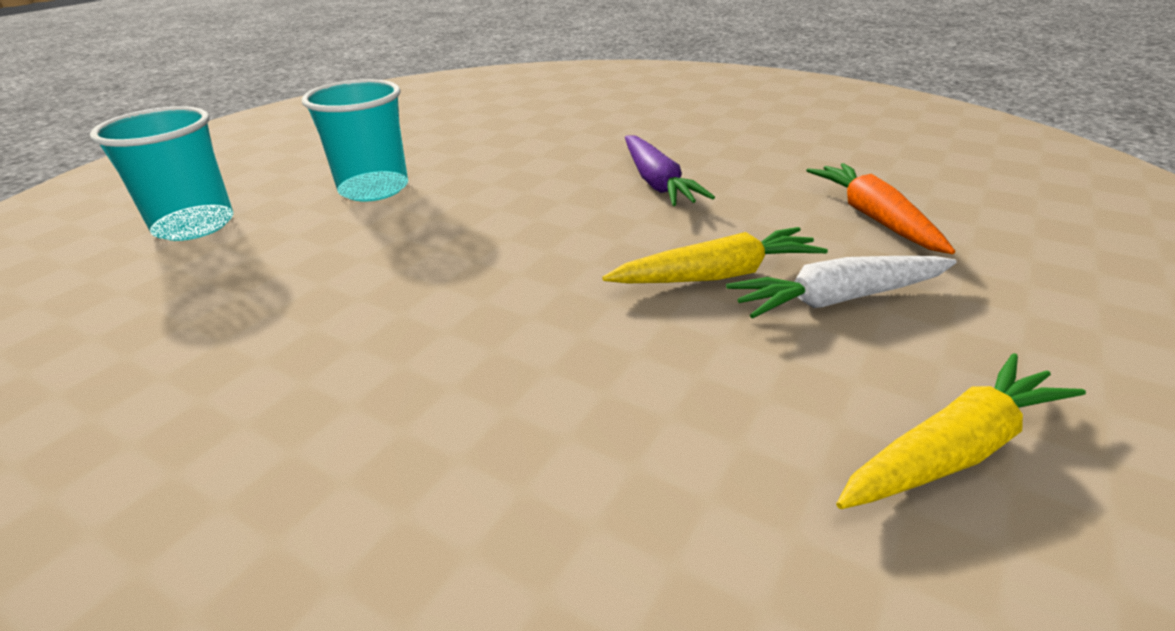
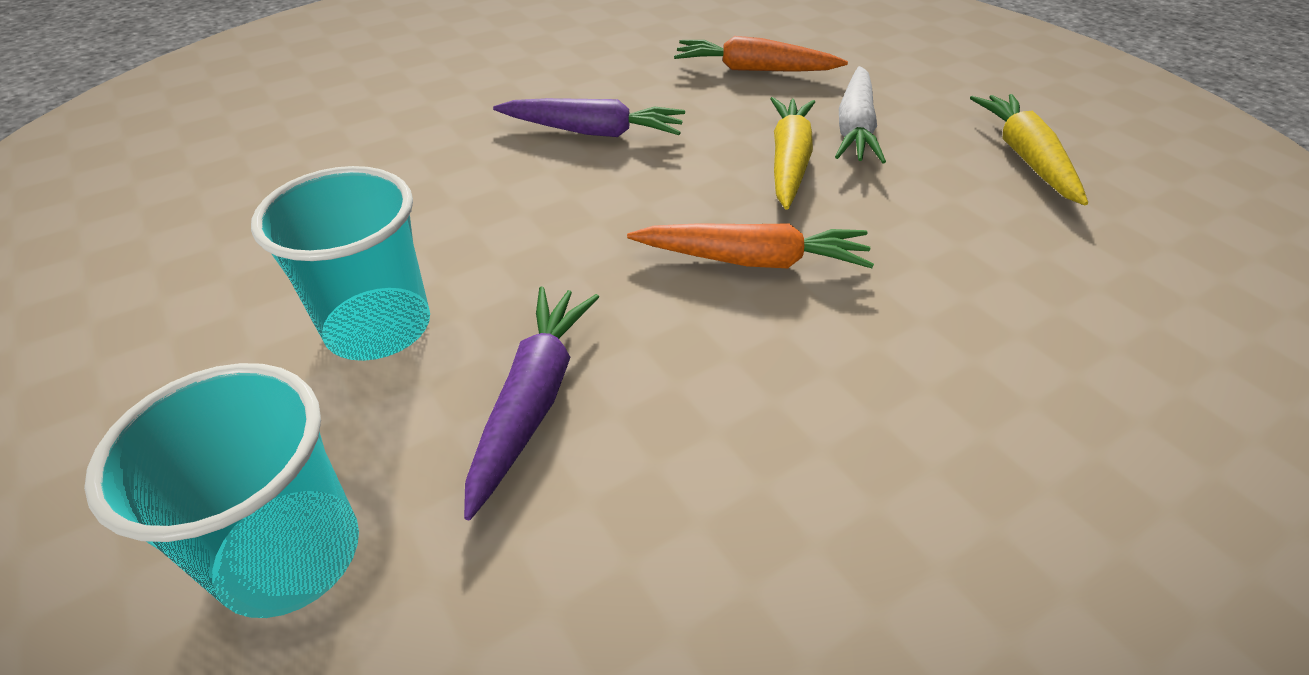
camera: 65 degrees left, 10 degrees up
none -> purple carrot [464,286,599,520]
none -> orange carrot [627,223,874,268]

